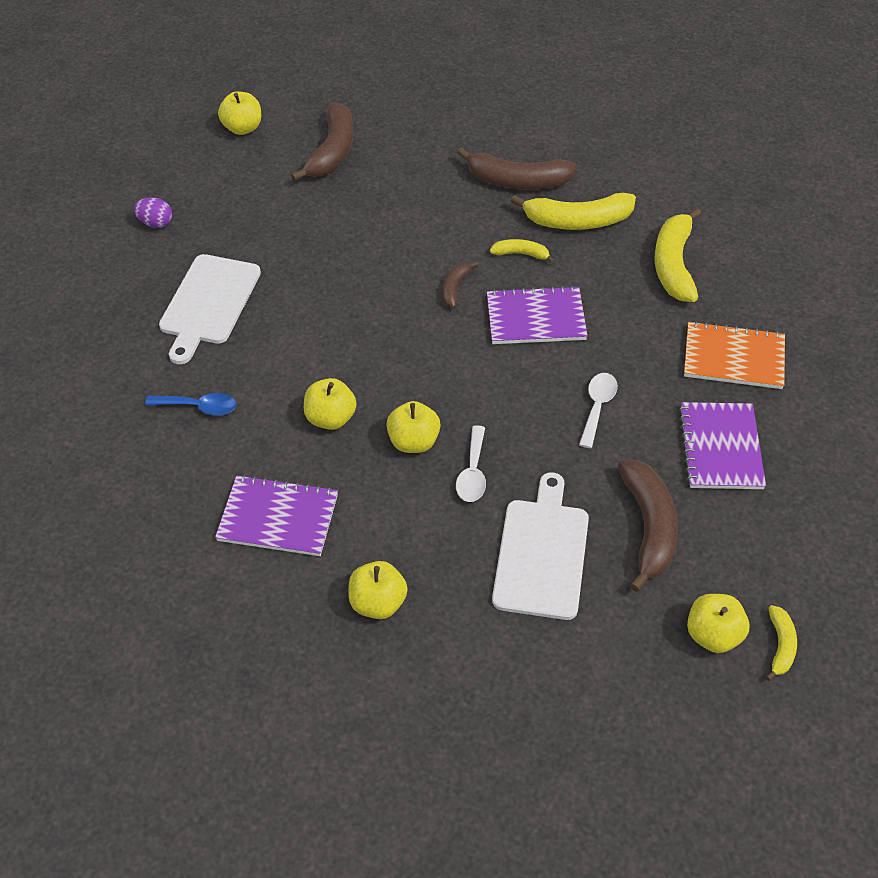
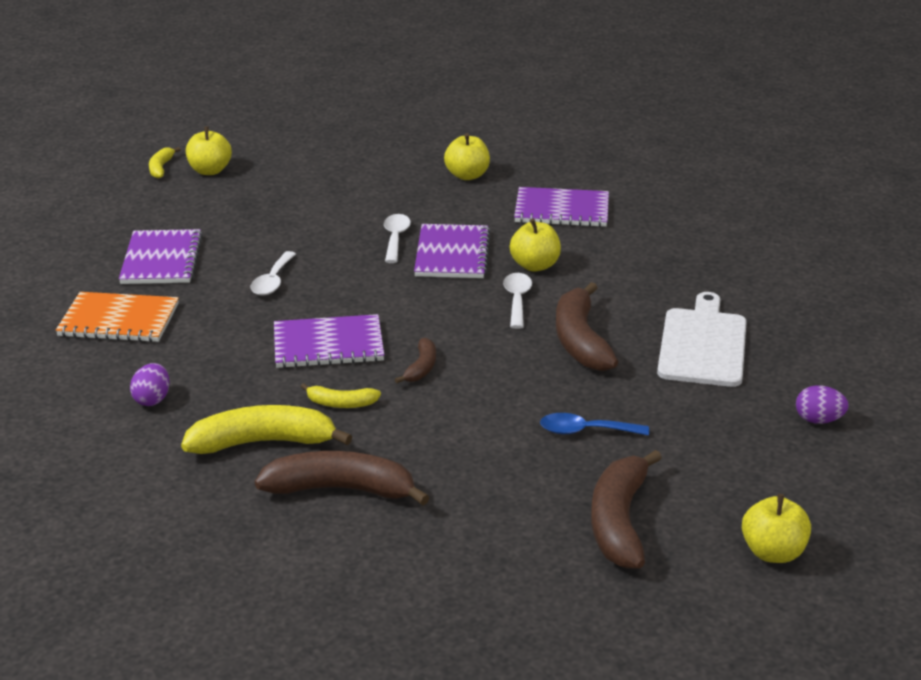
camera: 175 degrees right, 20 degrees down
blue spoon [145,393,237,416] -> blue spoon moved to [540,413,649,436]
yellow apple [386,401,440,453] -> purple notebook [414,224,490,278]
white cutting board [492,472,589,620] -> none
brown banana [618,460,678,592] -> brown banana moved to [556,282,618,371]
yellow banana [654,208,702,302] -> purple egg [130,363,170,406]
none -> white spoon [503,273,532,329]

